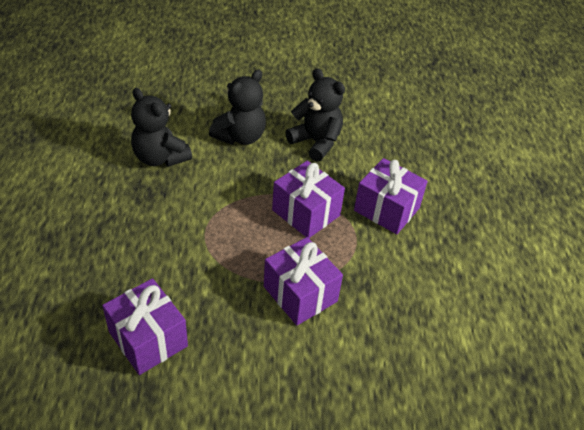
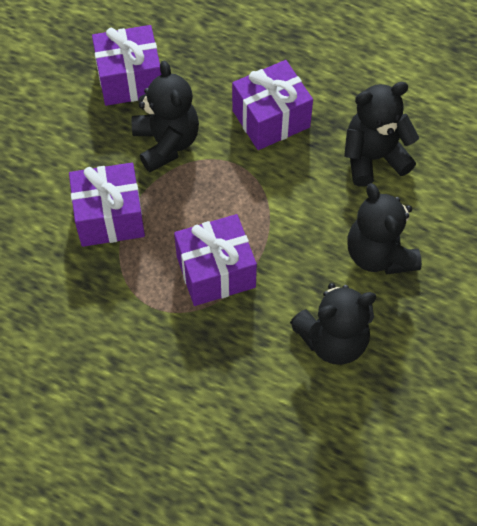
camera: 120 degrees right, 15 degrees up
purple gift [354,158,428,234] -> purple gift moved to [232,60,313,150]
none -> black teddy bear [132,61,199,172]

